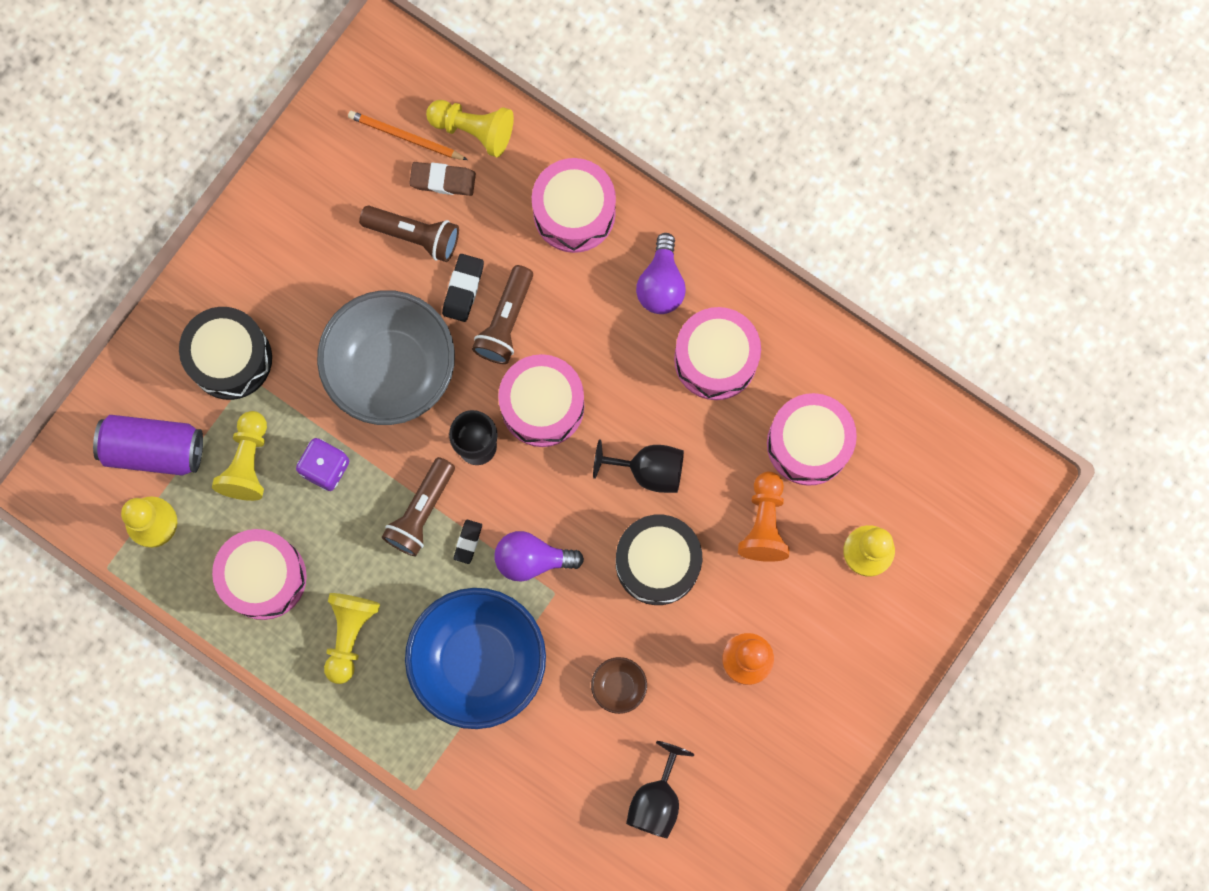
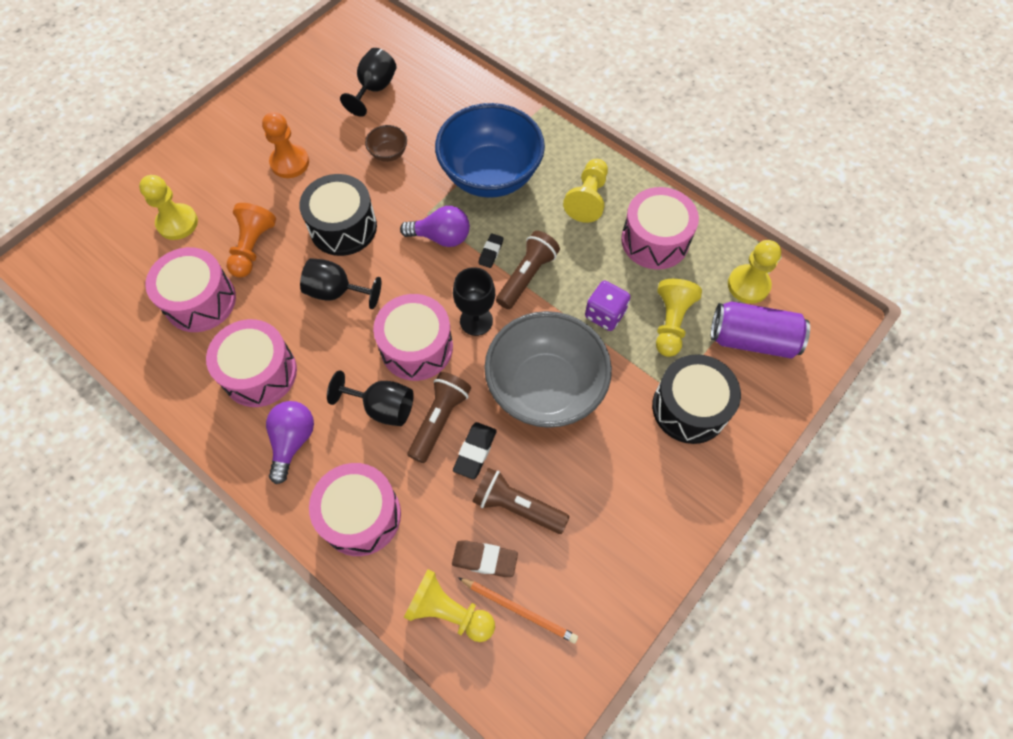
camera: 175 degrees left, 15 degrees down
none -> black goblet [327,370,414,426]

